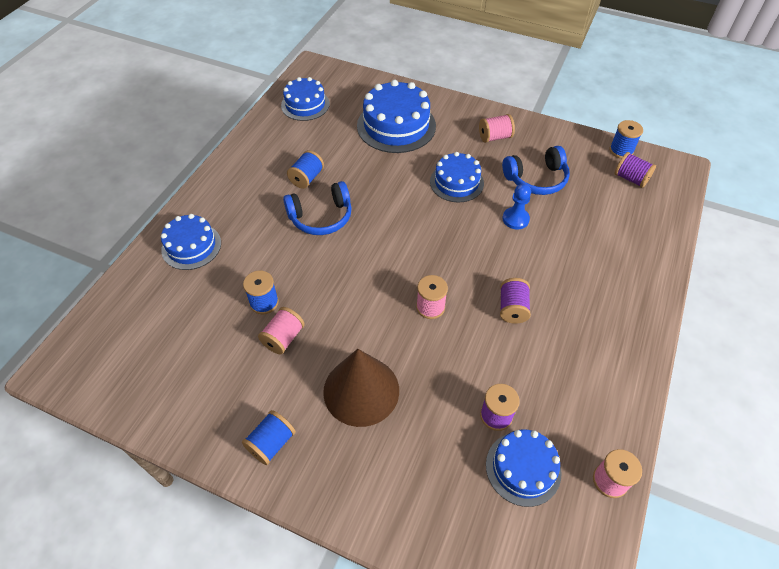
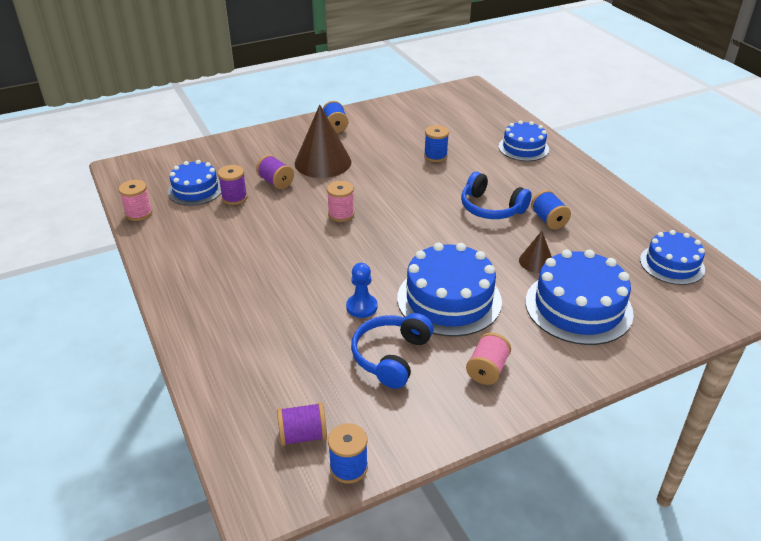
camera: 130 degrees right, 15 degrees down
pink spool [258,307,305,354] -> none
blue headphones [283,181,352,235] -> blue headphones turned 75 degrees counterclockwise [461,172,532,219]
blue cake [430,152,484,202] -> blue cake [397,242,502,337], size x1.59
purple spool [500,278,531,324] -> purple spool moved to [256,155,294,189]
none -> brown cone [519,231,552,273]

